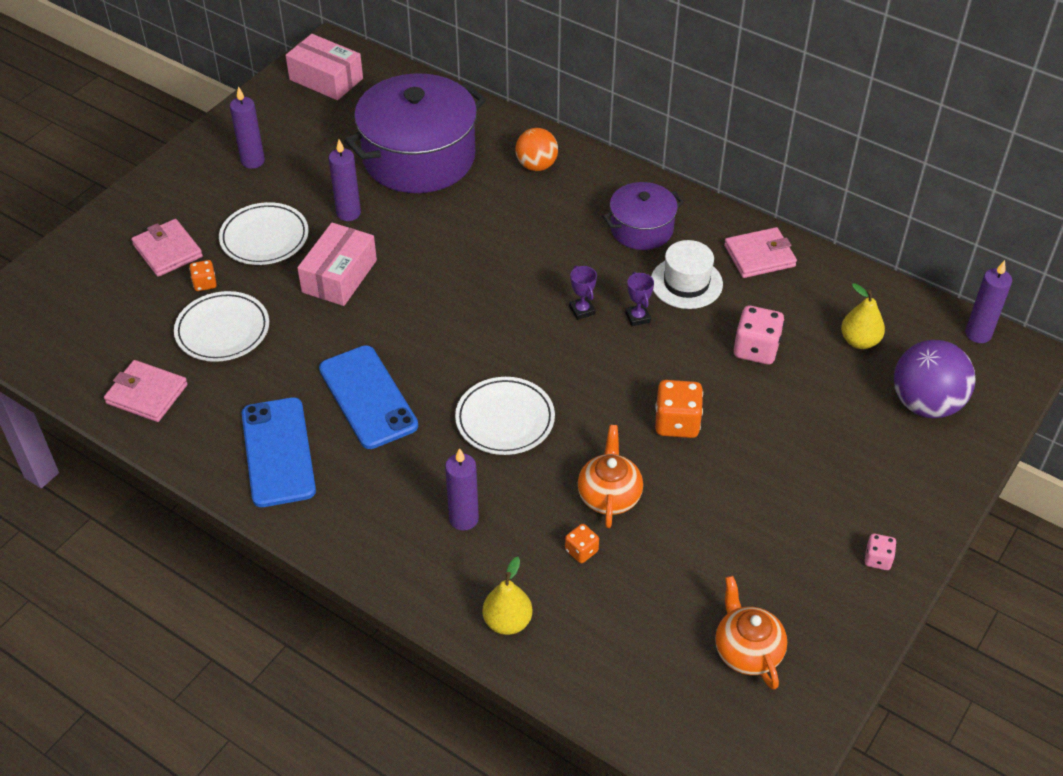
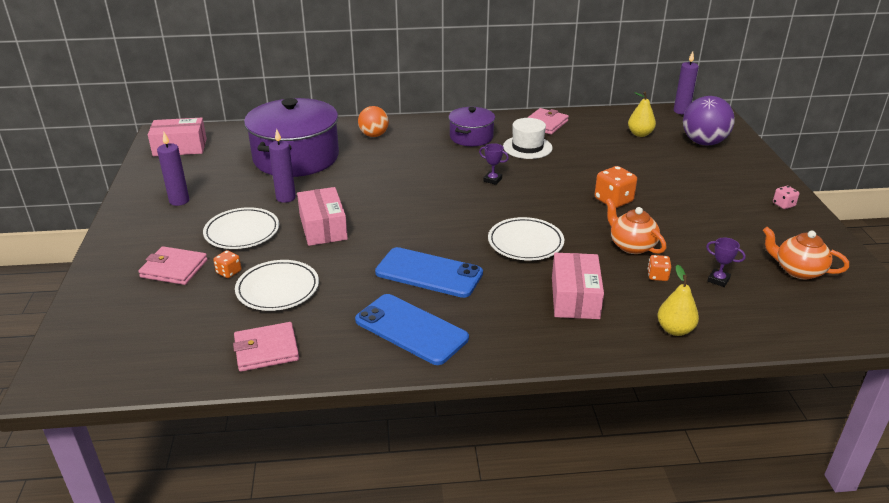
camera: 40 degrees left, 15 degrees down
purple candle [445,448,479,531] -> pink box [552,253,604,319]
purple trophy [625,272,654,326] -> purple trophy moved to [706,238,746,287]
pink dice [734,306,784,365] -> none

